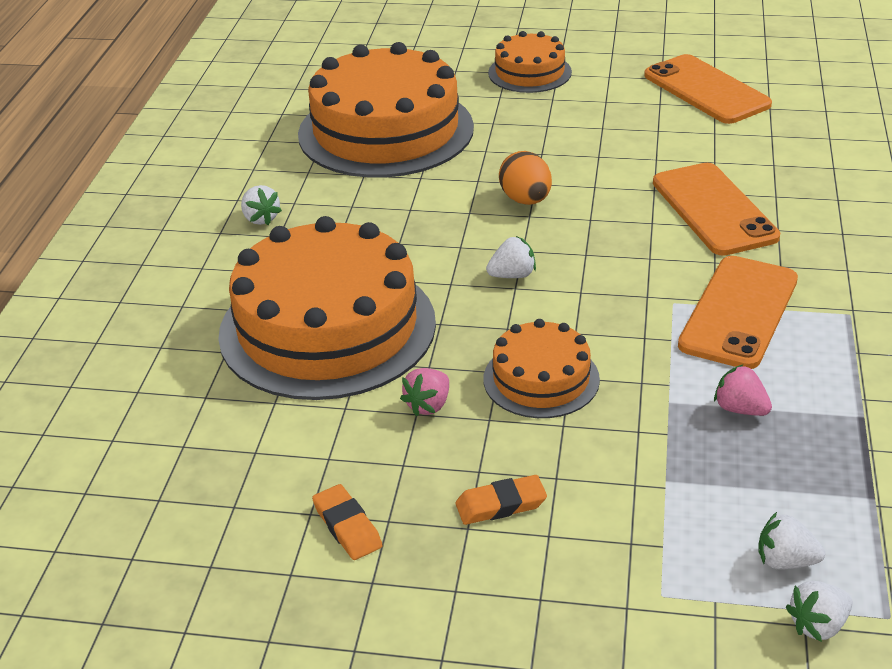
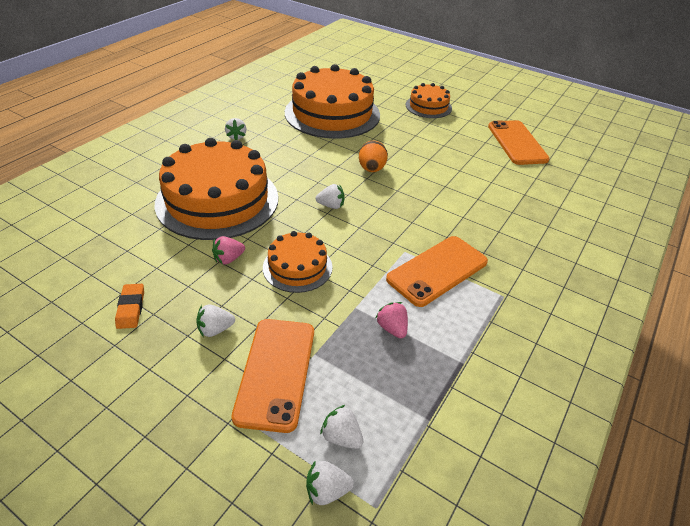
camera: 20 degrees right, 5 degrees up
orange eraser [455,475,547,525] -> white strawberry [196,305,235,337]
orange phone [653,163,780,256] -> orange phone moved to [231,319,314,433]

